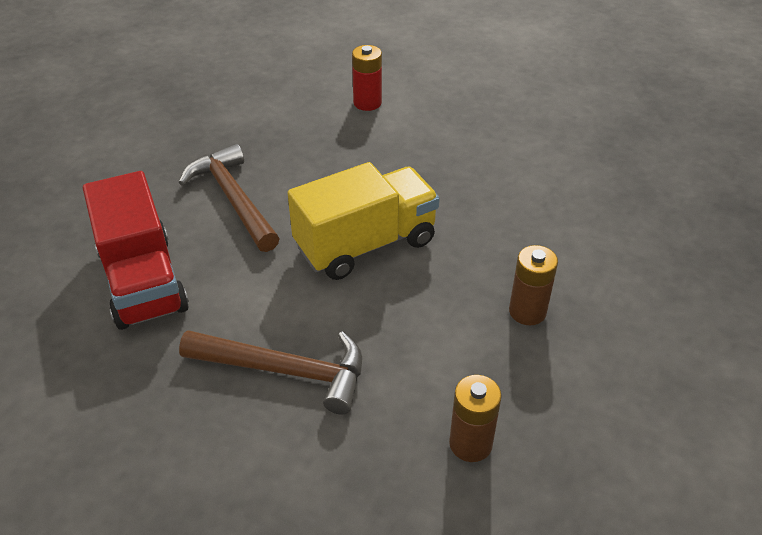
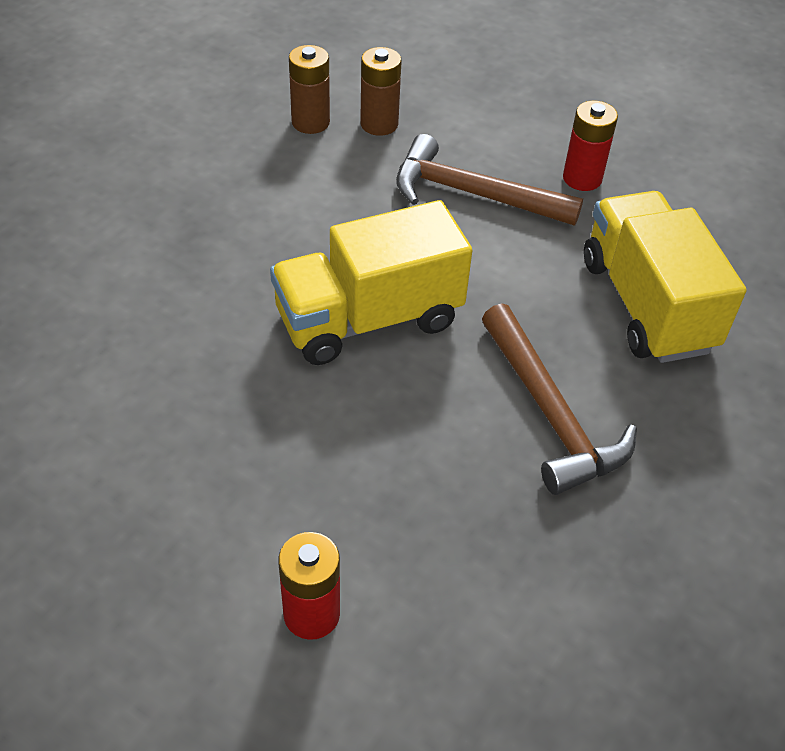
camera: 175 degrees left, 5 degrees up
red truck [83,171,189,330] -> yellow truck [584,191,747,363]
brown battery [509,245,558,325] -> brown battery moved to [360,47,402,136]
none -> red battery [563,101,618,191]

